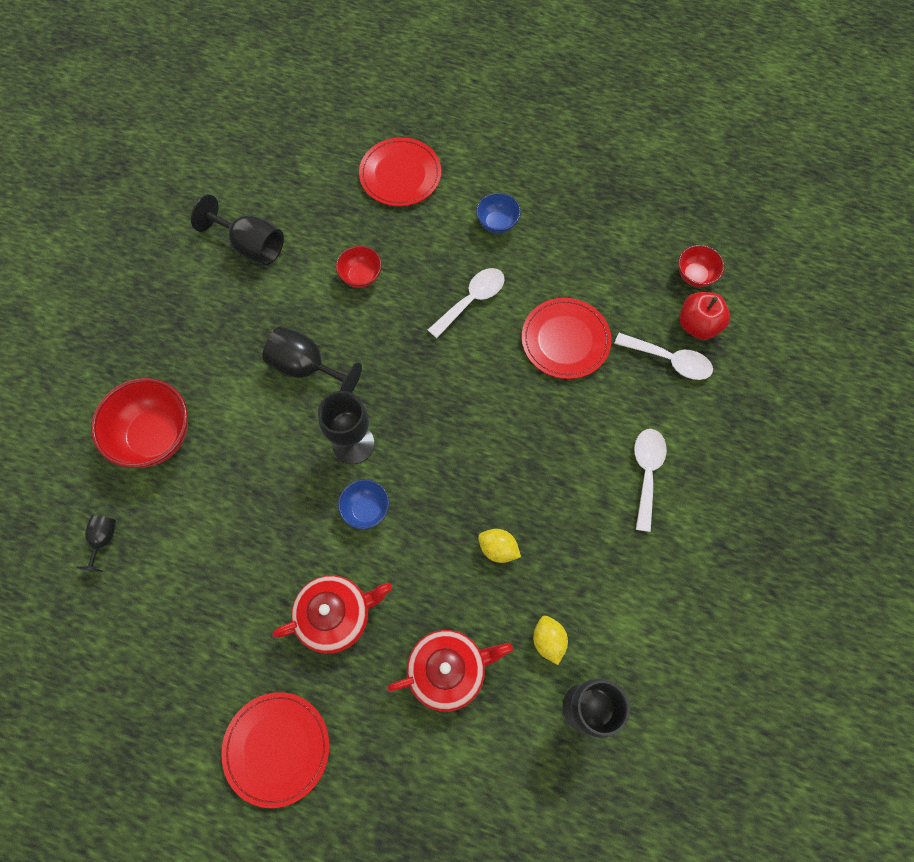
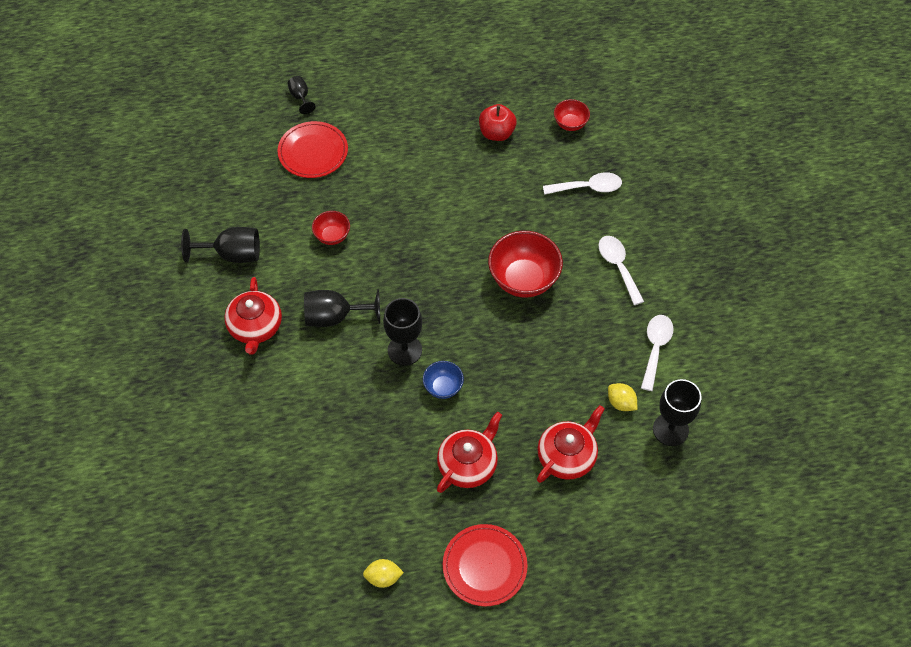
camera: 30 degrees left, 10 degrees down
black goblet [76,515,116,572] -> black goblet moved to [287,76,316,114]
red bowl [91,378,188,468] -> red bowl moved to [488,231,563,298]
white spoon [428,268,505,338] -> white spoon moved to [641,315,674,391]
blue bowl [476,193,521,234] -> none
yellow lemon [478,529,521,563] -> yellow lemon moved to [363,559,404,588]
red plate [522,298,611,379] -> none
red apple [679,292,730,340] -> red apple moved to [479,104,517,141]
none -> red teapot [224,277,282,354]

